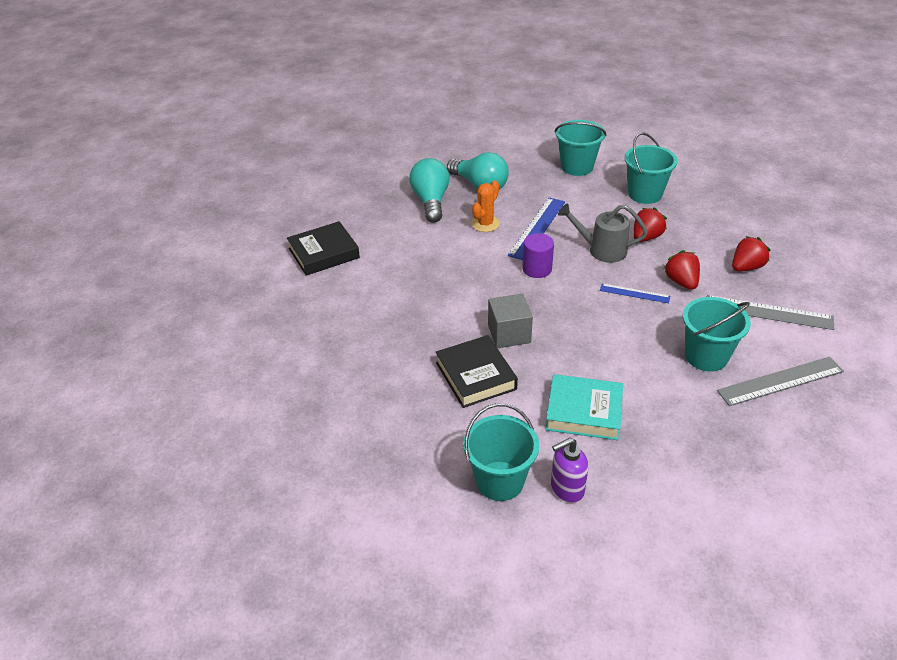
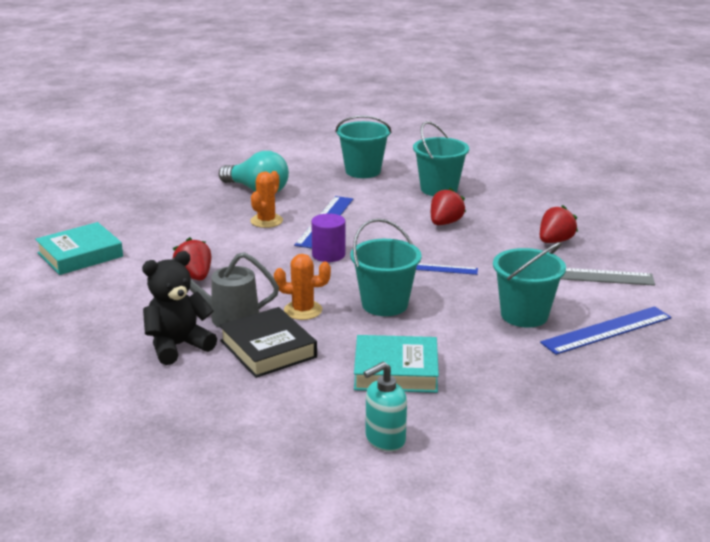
camera: 10 degrees left, 15 degrees down
black book [287,221,360,276] -> turquoise book [35,222,123,275]
turquoise light bulb [409,158,450,223] -> none
turquoise bucket [463,403,539,501] -> turquoise bucket moved to [351,218,422,316]
grey cube [488,294,533,348] -> orange cactus [274,254,331,320]
purple soap dispenser [551,438,589,503] -> turquoise soap dispenser [363,362,407,452]
grey watering can [558,204,648,263] -> grey watering can moved to [172,252,279,329]
red strawberry [664,250,700,290] -> red strawberry moved to [173,237,211,281]
grey ruler [717,357,844,406] -> blue ruler [540,306,671,355]
none -> black teddy bear [142,251,217,365]

